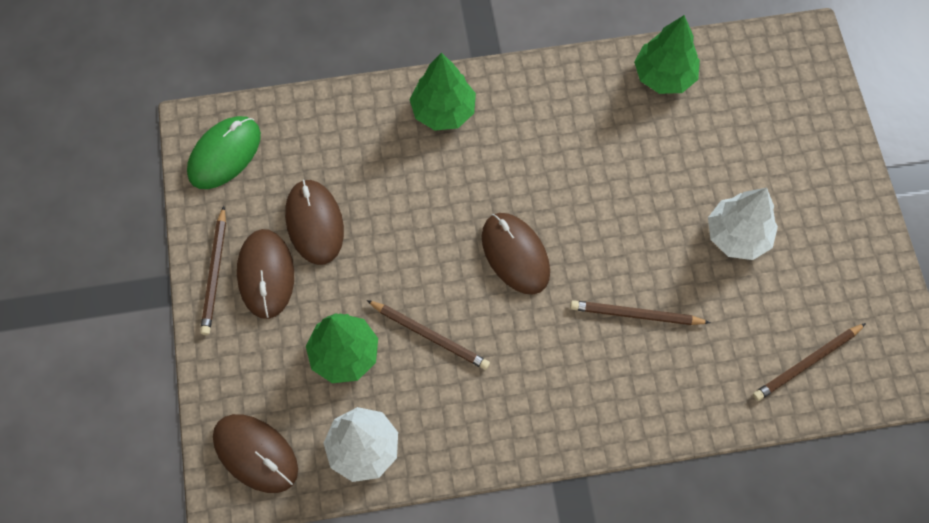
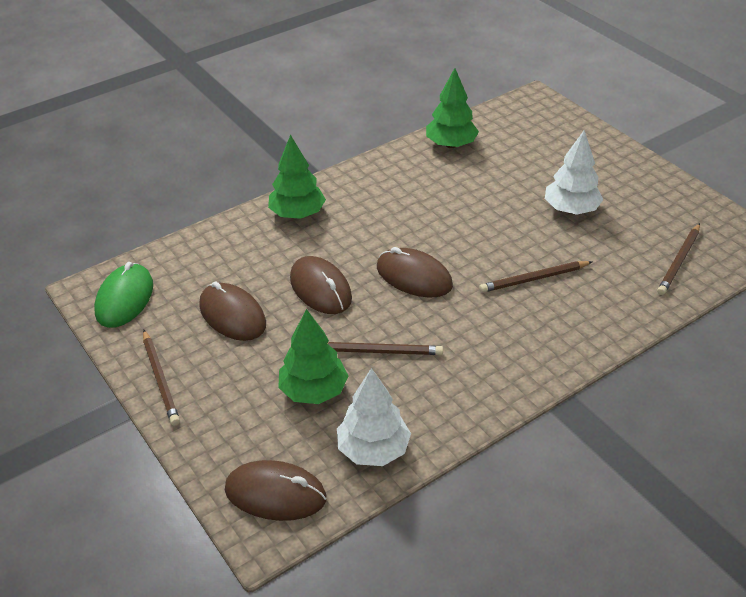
camera: 25 degrees left, 25 degrees down
brown mouse [237,229,294,319] -> brown mouse moved to [290,256,352,314]

